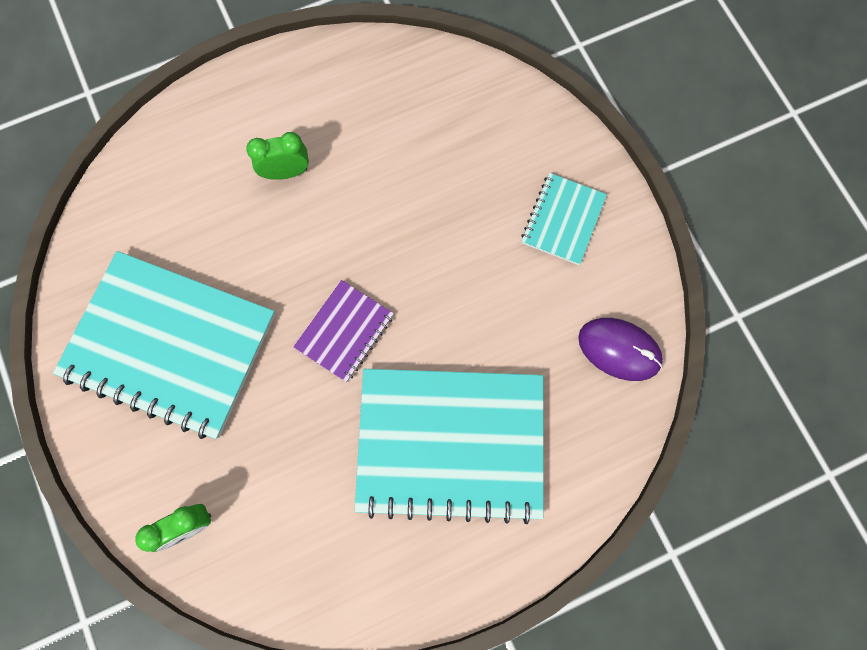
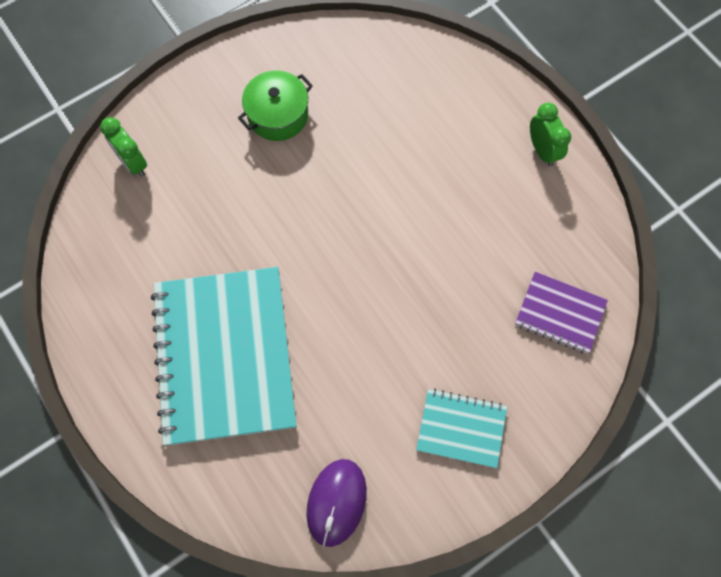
camera: 80 degrees right, 5 degrees down
turquoise notebook [53,251,275,439] -> green pot [238,71,313,141]
green clock [246,132,309,180] -> green clock moved to [530,103,571,167]
purple notebook [293,280,394,382] -> purple notebook moved to [515,272,608,354]

